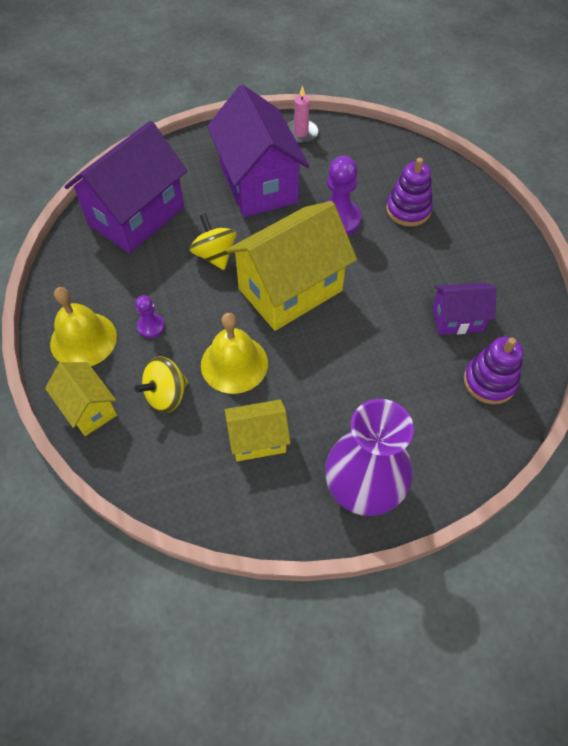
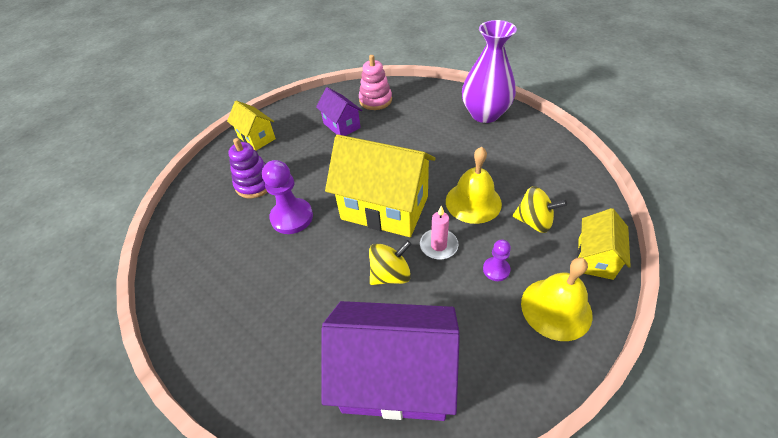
camera: 120 degrees left, 10 degrees down
yellow spinning top [190,214,236,270] -> yellow spinning top turned 150 degrees counterclockwise [369,240,412,285]
purple house [207,85,309,217] -> none
yellow house [225,399,290,462] -> yellow house moved to [227,100,276,151]
pink candle [287,86,318,144] -> pink candle moved to [420,205,458,260]
purple stacking toy [464,337,523,404] -> pink stacking toy [359,55,392,110]

